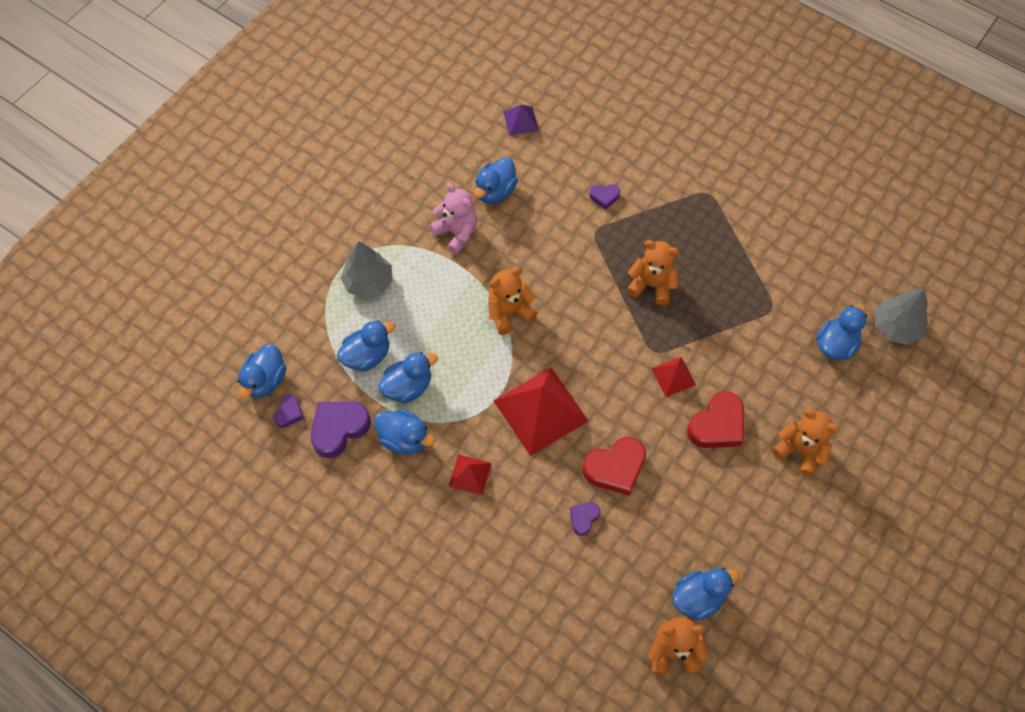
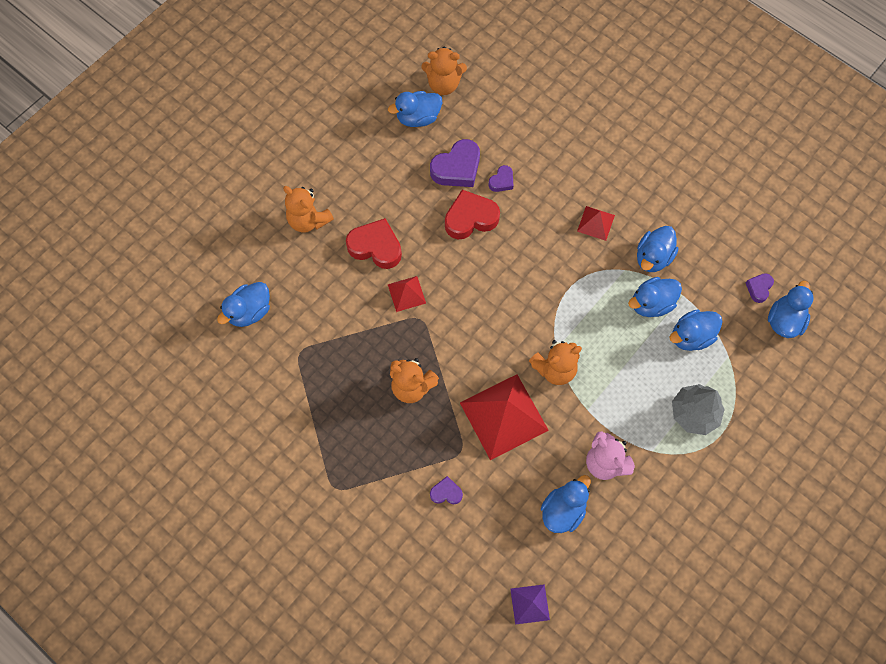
camera: 175 degrees left, 5 degrees up
purple heart [311,401,371,458] -> purple heart moved to [430,139,480,187]
blue duck [374,409,435,455] -> blue duck turned 90 degrees counterclockwise [637,226,679,272]
red pyramid [493,368,589,456] -> red pyramid moved to [460,374,549,460]
red heart [687,391,744,448] -> red heart turned 60 degrees clockwise [346,218,402,269]
grey tree [875,288,928,345] -> none

